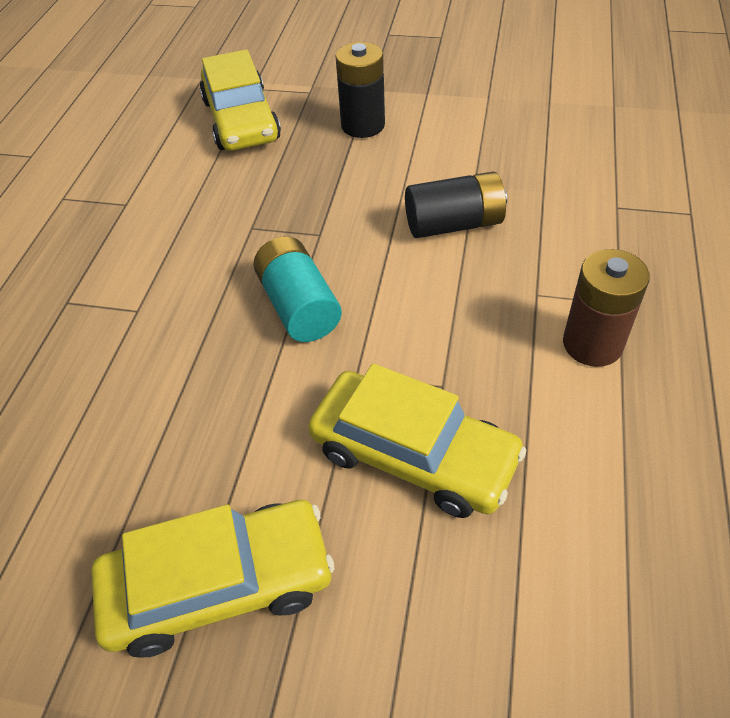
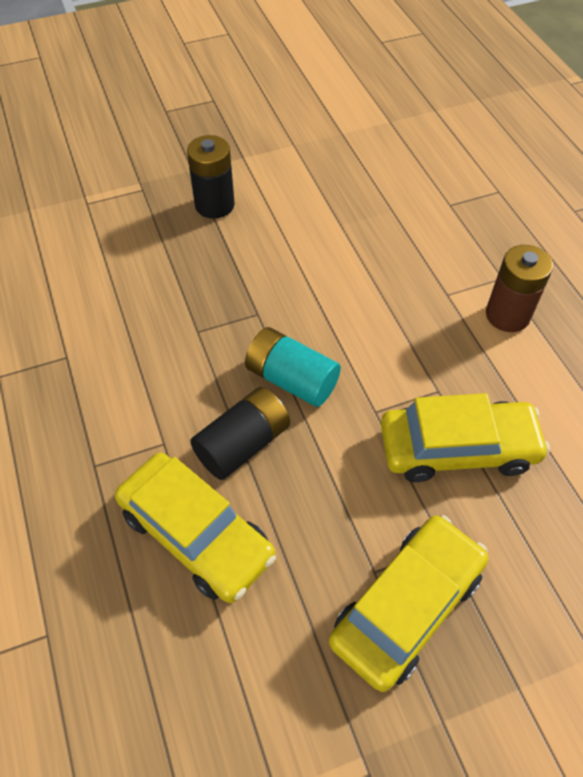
camera: 35 degrees left, 5 degrees up
yellow car [199,49,281,151] -> yellow car moved to [115,453,276,603]
black battery [405,171,507,238] -> black battery moved to [190,387,290,480]

